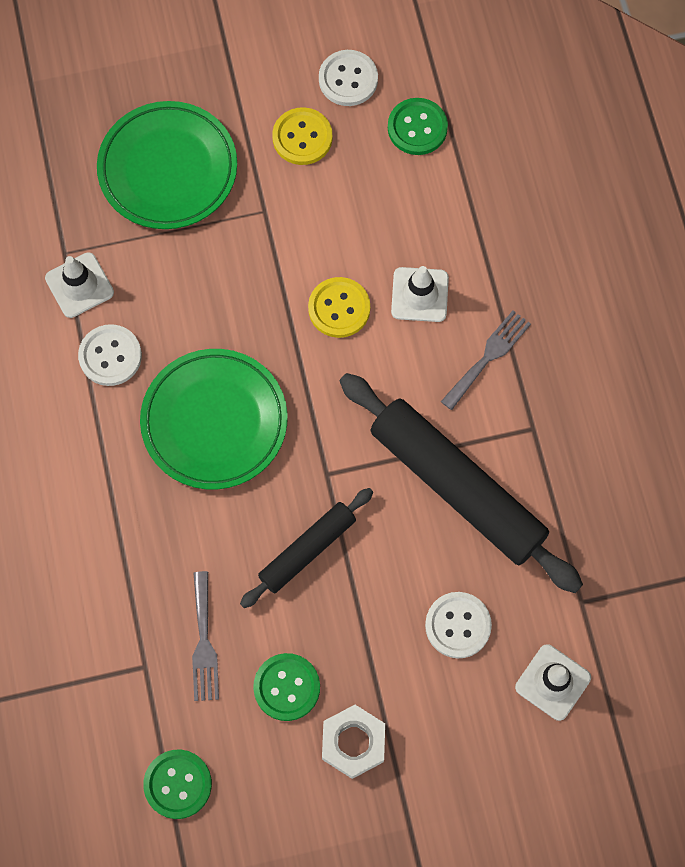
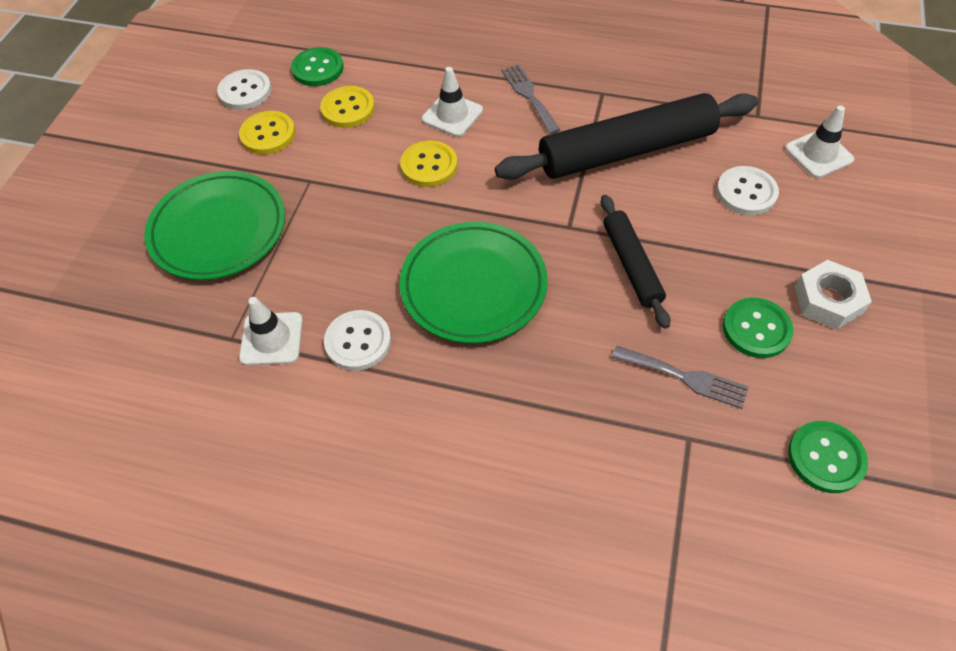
camera: 60 degrees left, 15 degrees down
none -> yellow button [320,86,375,128]

